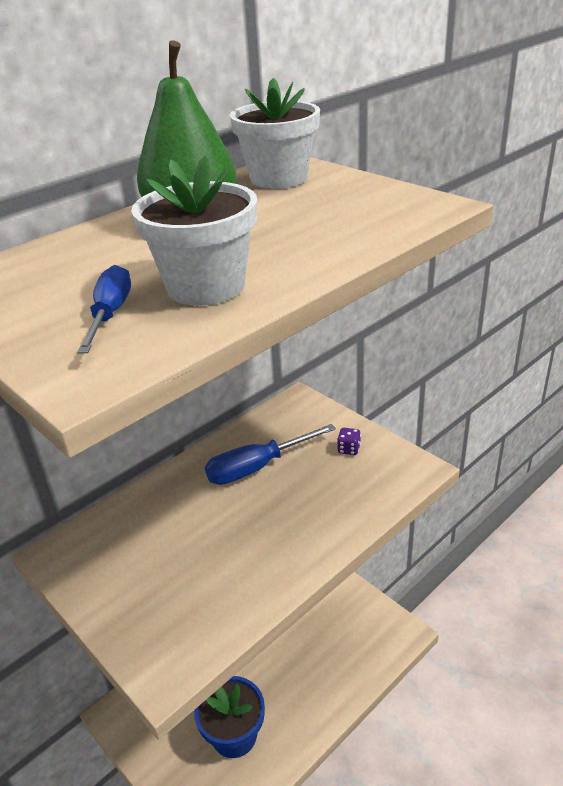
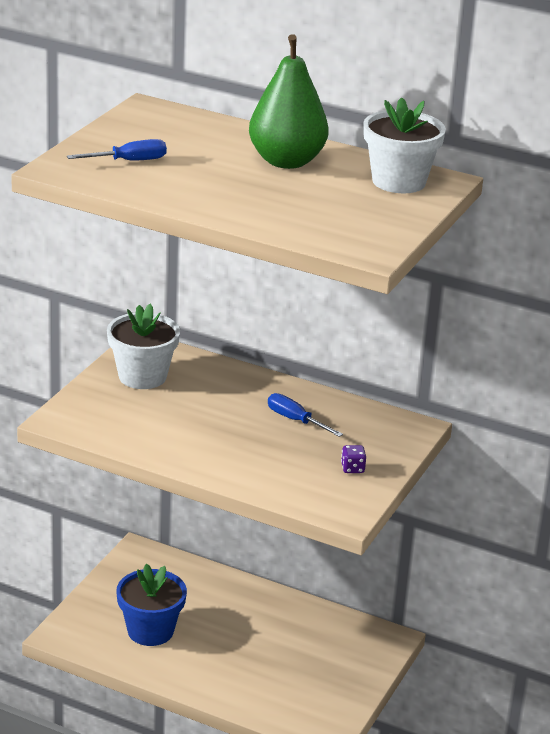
camera: 65 degrees right, 5 degrees down
white flower pot [131,156,257,306] -> white flower pot moved to [107,303,180,389]
blue screwdriver [205,424,336,485] -> blue screwdriver [268,393,343,437], size x0.64

